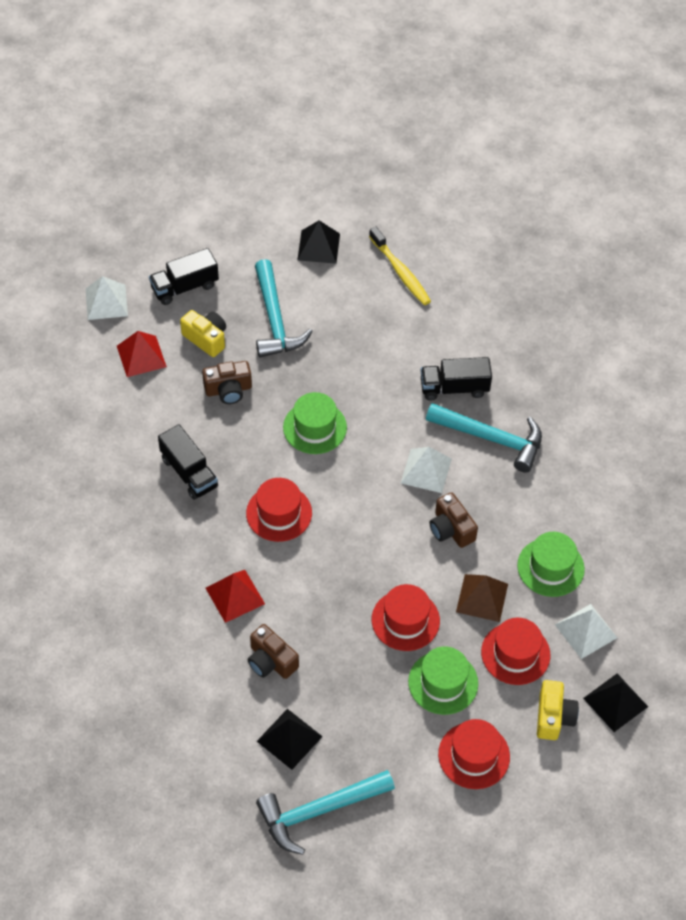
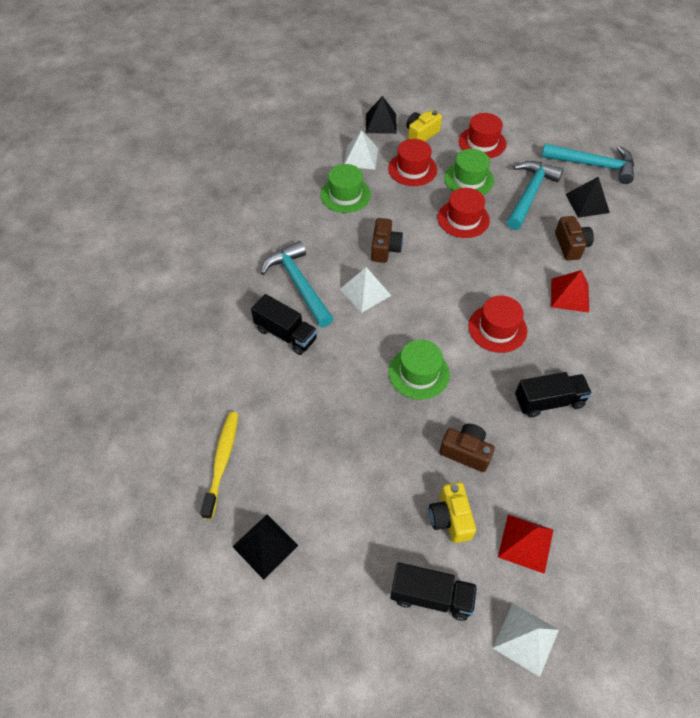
camera: 140 degrees left, 0 degrees up
black truck [158,424,218,500] -> black truck turned 75 degrees clockwise [515,372,592,417]
turquoise hammer [255,259,313,357] -> turquoise hammer moved to [507,161,563,230]
brown pyramid [456,574,508,622] -> none

